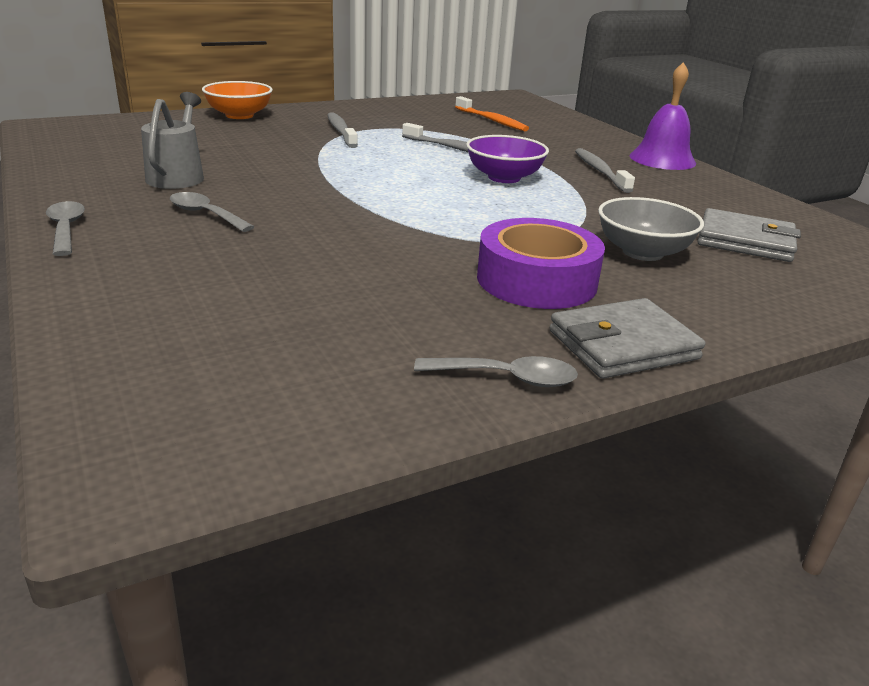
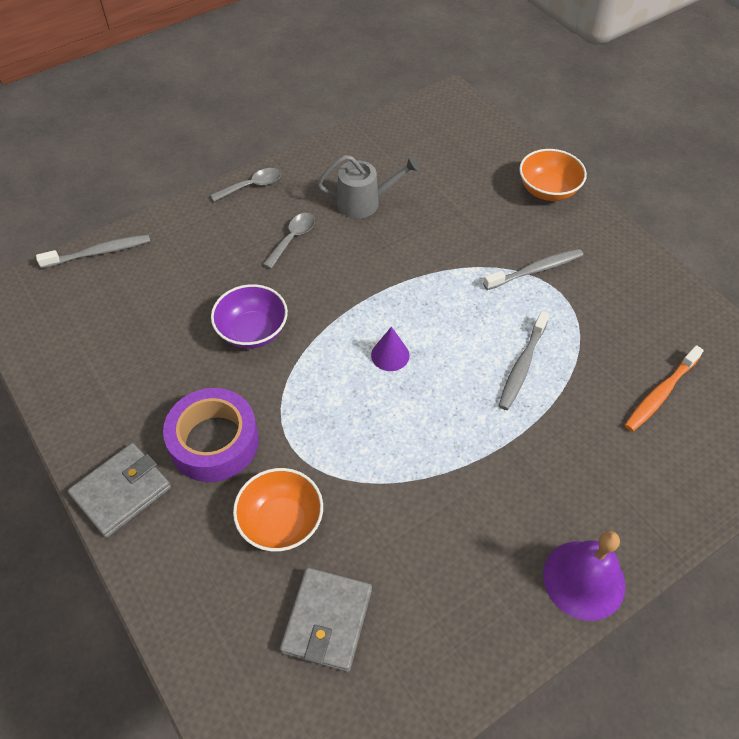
camera: 85 degrees right, 25 degrees up
grey spoon [414,356,578,387] -> none
purple bowl [466,135,549,183] -> purple bowl moved to [211,284,288,349]
grey wallet [550,298,705,379] -> grey wallet turned 75 degrees clockwise [68,443,171,538]
grey toothbrush [575,148,635,193] -> grey toothbrush moved to [36,234,150,269]
grey bowl [598,197,704,261] -> orange bowl [233,468,323,551]
none -> purple cone [371,327,409,371]

